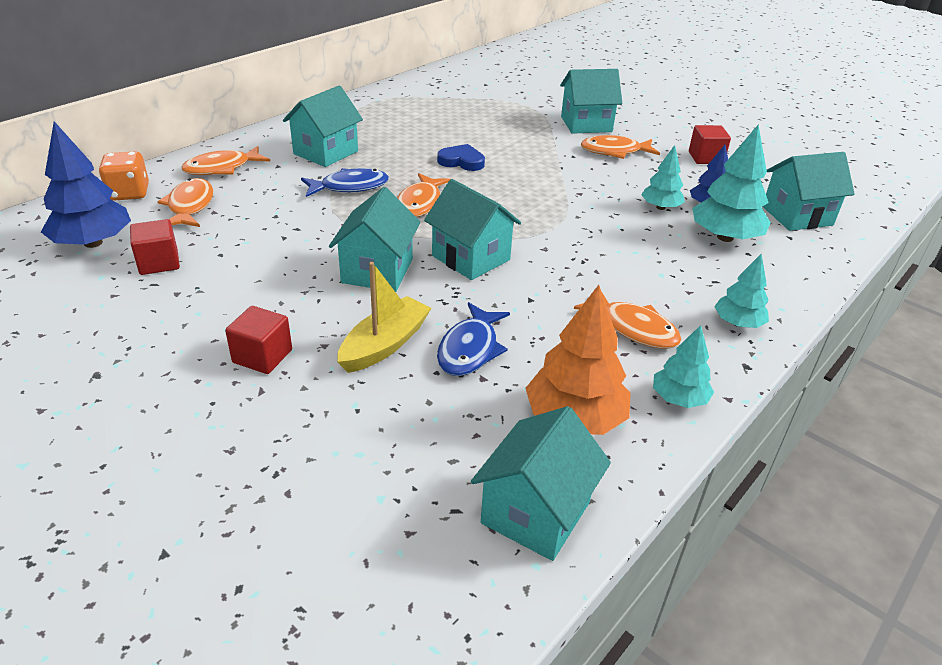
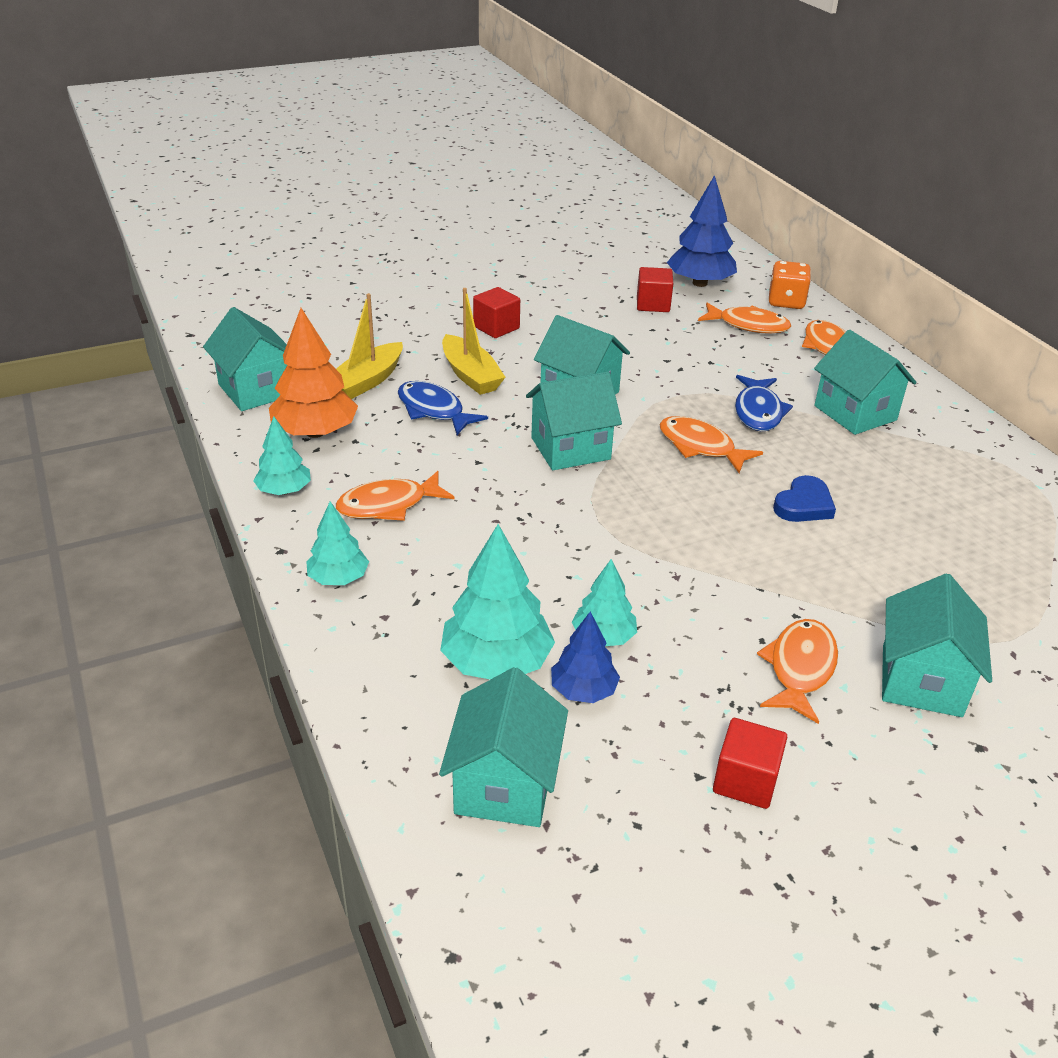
camera: 115 degrees right, 0 degrees up
none -> yellow boat [336,293,403,399]

